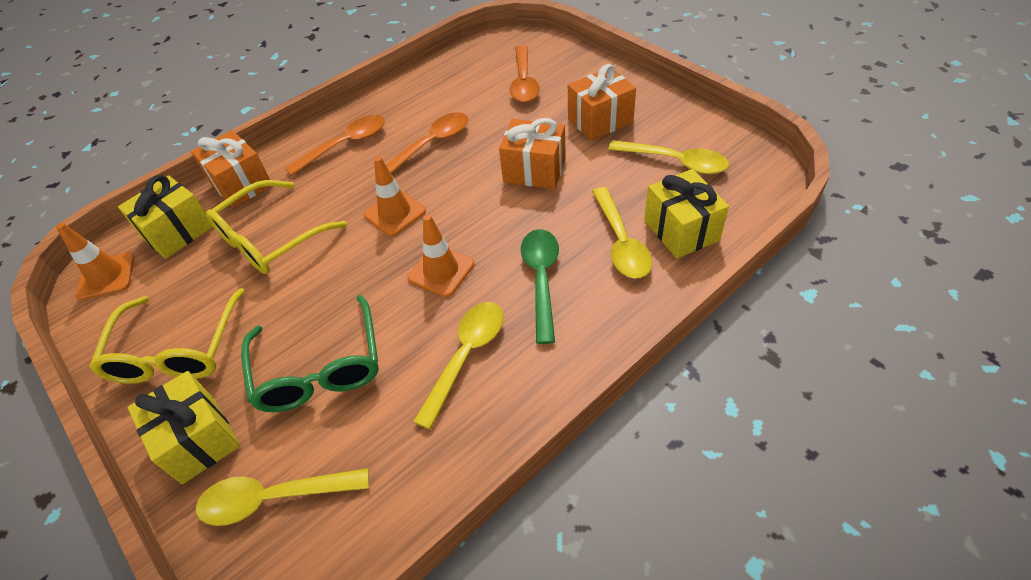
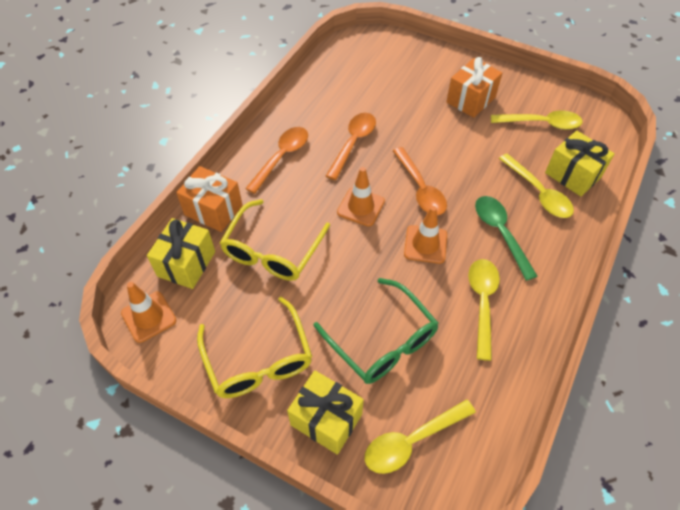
camera: 25 degrees left, 5 degrees up
orange gift [499,118,566,189] -> none
orange spoon [509,45,540,102] -> orange spoon moved to [393,147,447,215]

